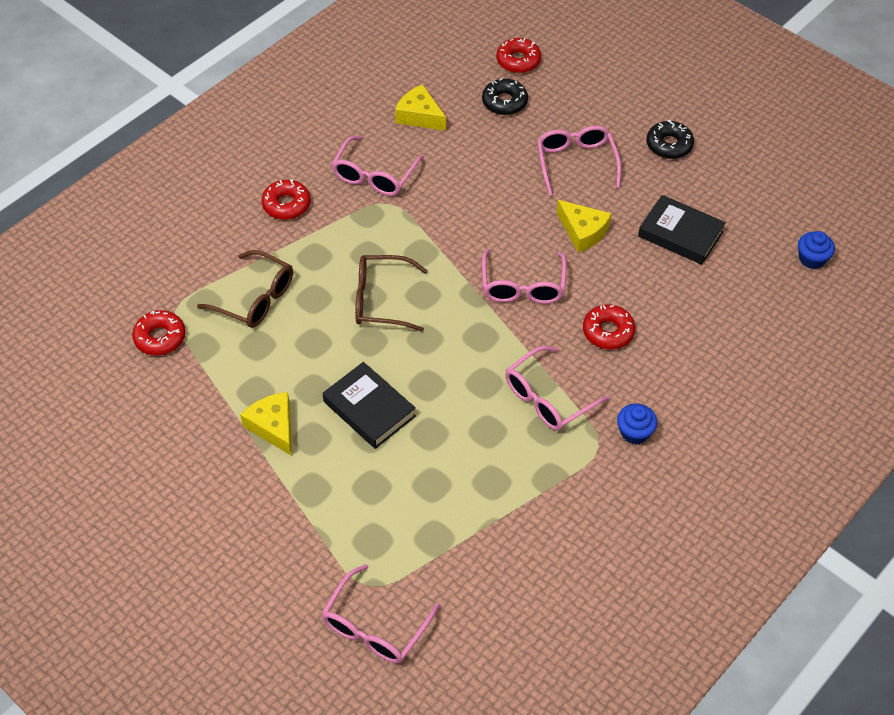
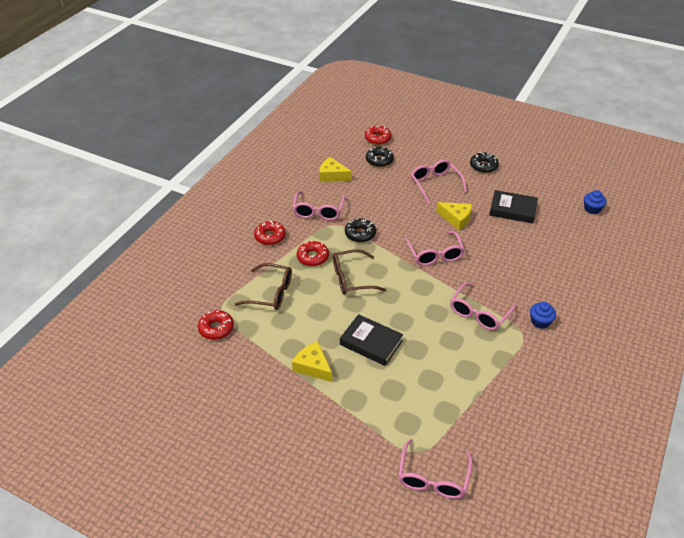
camera: 15 degrees left, 10 degrees down
red donut [583,304,635,349] -> red donut moved to [297,241,329,266]
none -> black donut [345,218,376,242]

